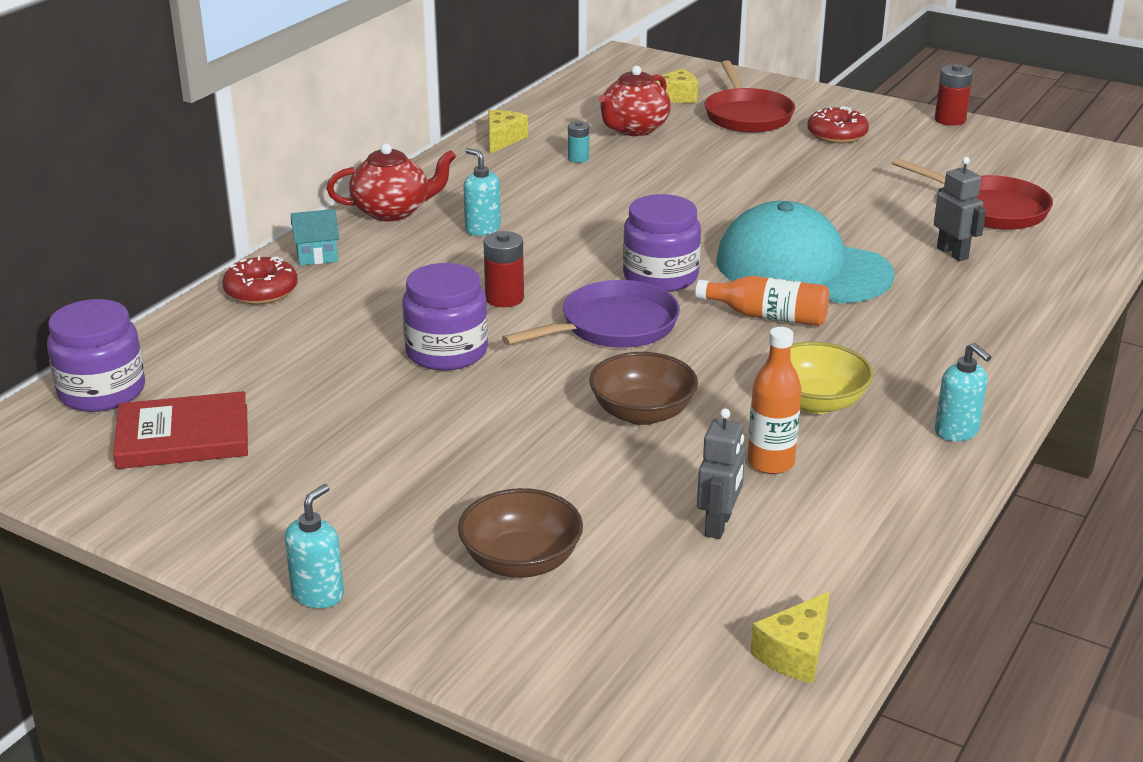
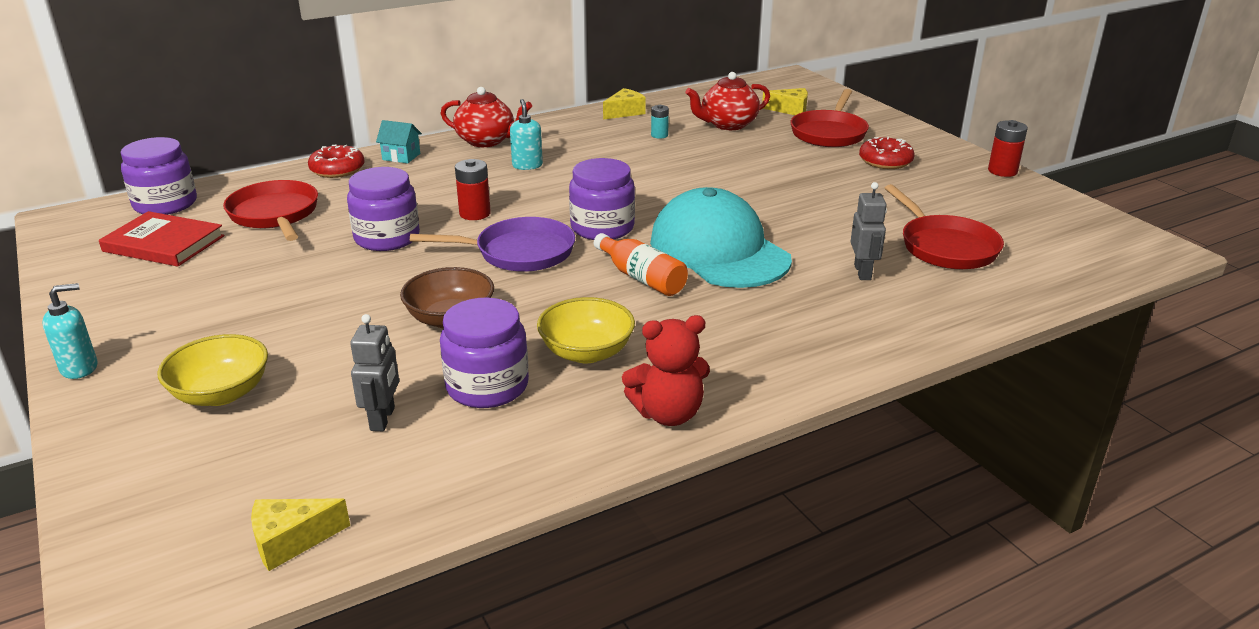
camera: 30 degrees right, 0 degrees up
brown bowl [458,488,583,578] -> yellow bowl [157,334,268,406]
grey robot [697,408,745,539] -> grey robot turned 45 degrees counterclockwise [350,314,399,431]
orange bottle [747,327,802,474] -> purple jar [440,297,529,408]
turquoise soap dispenser [935,343,991,441] -> red teddy bear [622,315,710,426]
none -> red pan [223,180,318,241]

